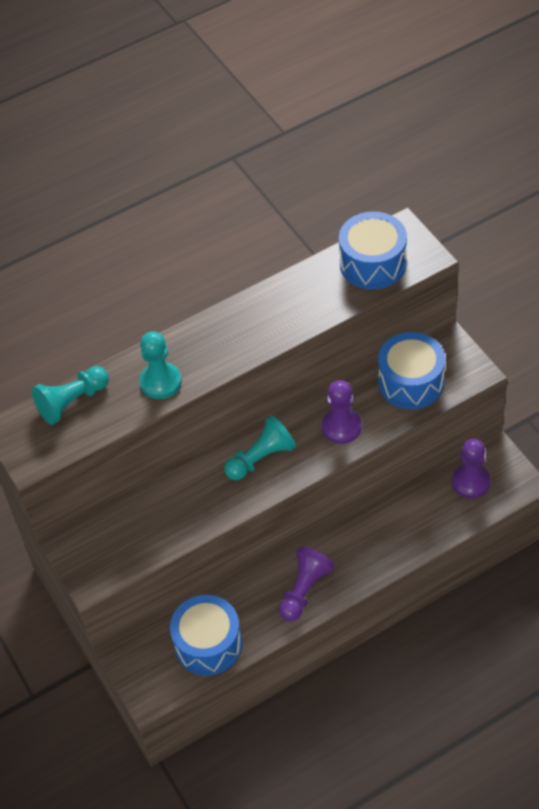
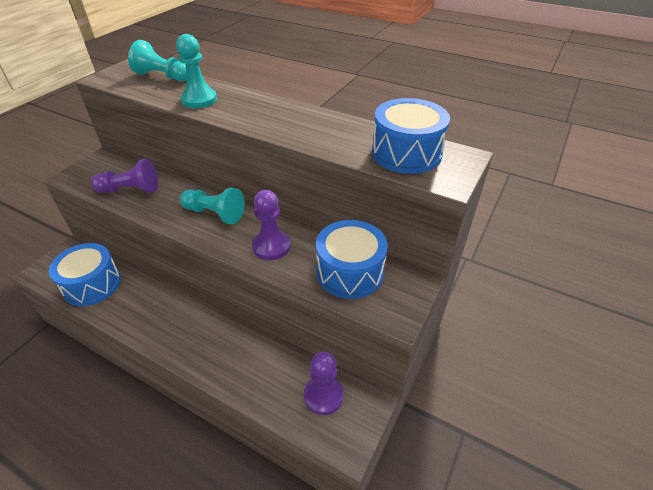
camera: 55 degrees right, 10 degrees down
purple pawn [279,547,335,621] -> purple pawn moved to [91,159,158,193]

